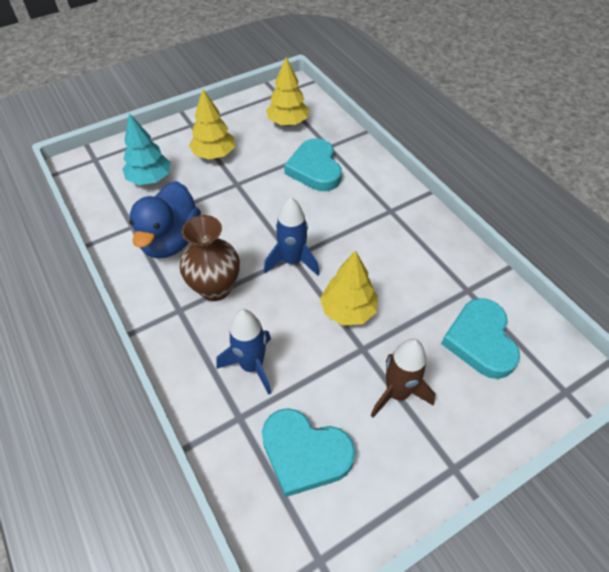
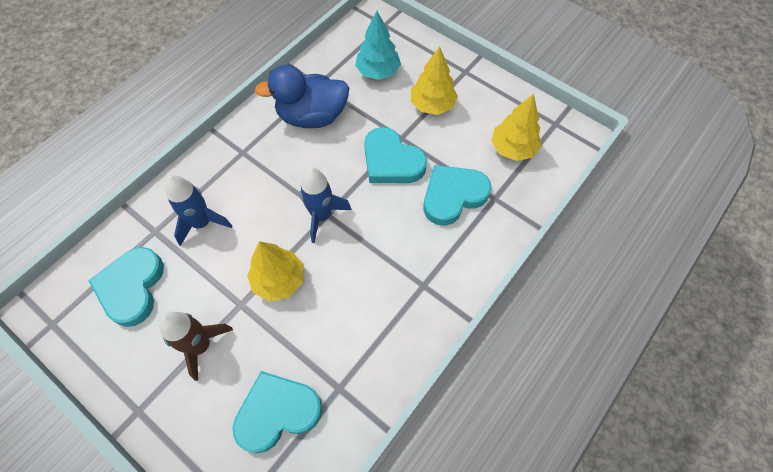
camera: 70 degrees right, 10 degrees up
brown vase [180,215,240,301] -> none
none -> turquoise heart [364,127,427,183]

